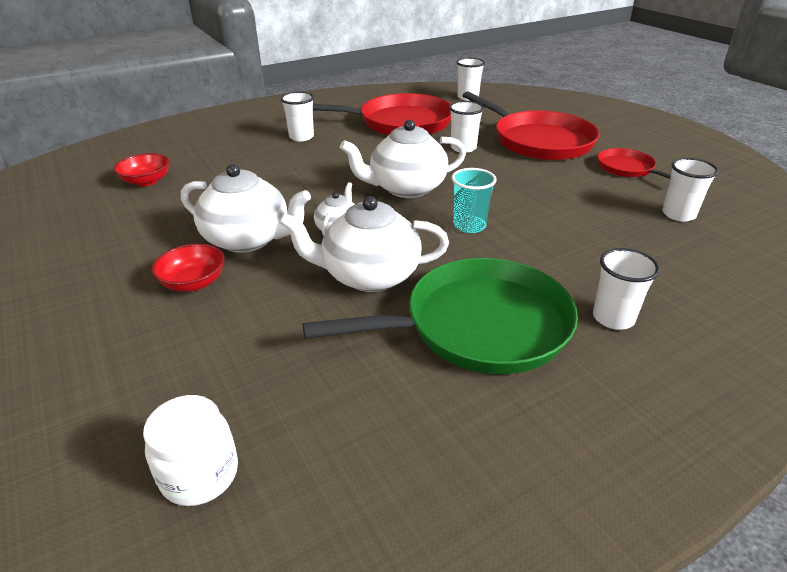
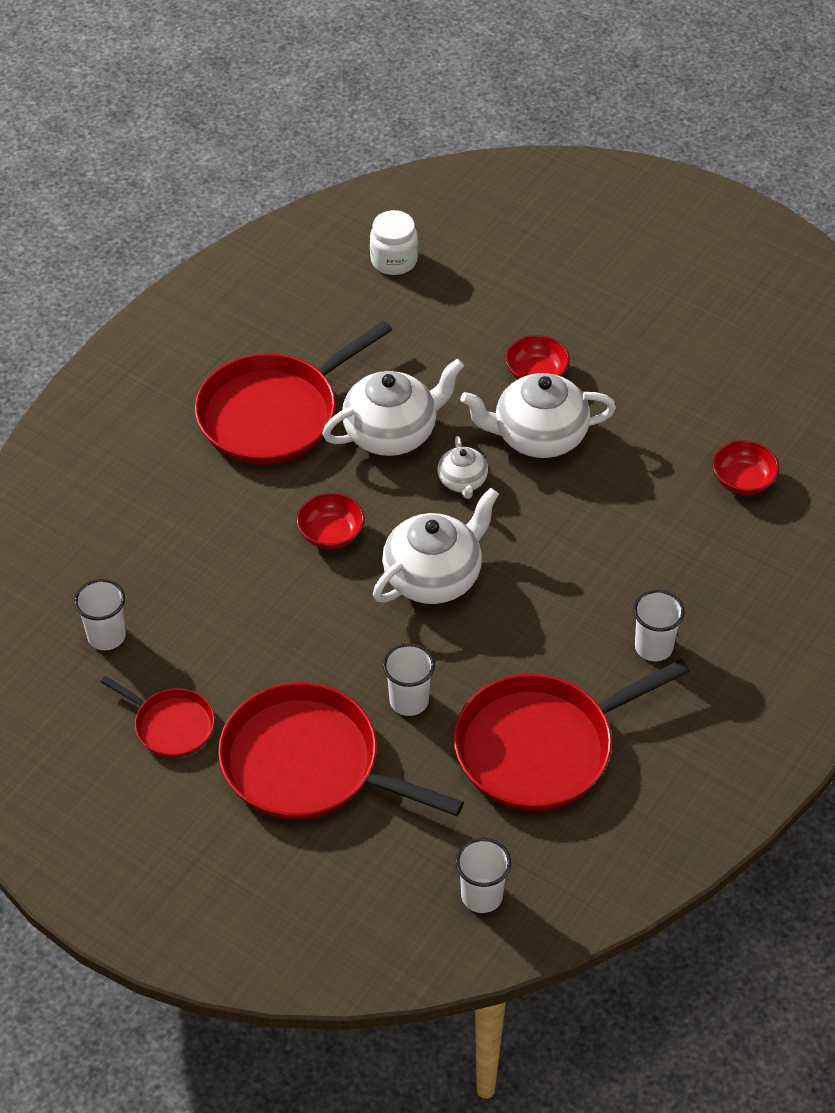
camera: 155 degrees right, 15 degrees up
green pan [303,258,578,374] -> red pan [195,320,392,465]
turquoise cup [451,168,497,233] -> red bowl [297,493,365,549]
white cup [593,248,660,330] -> none

